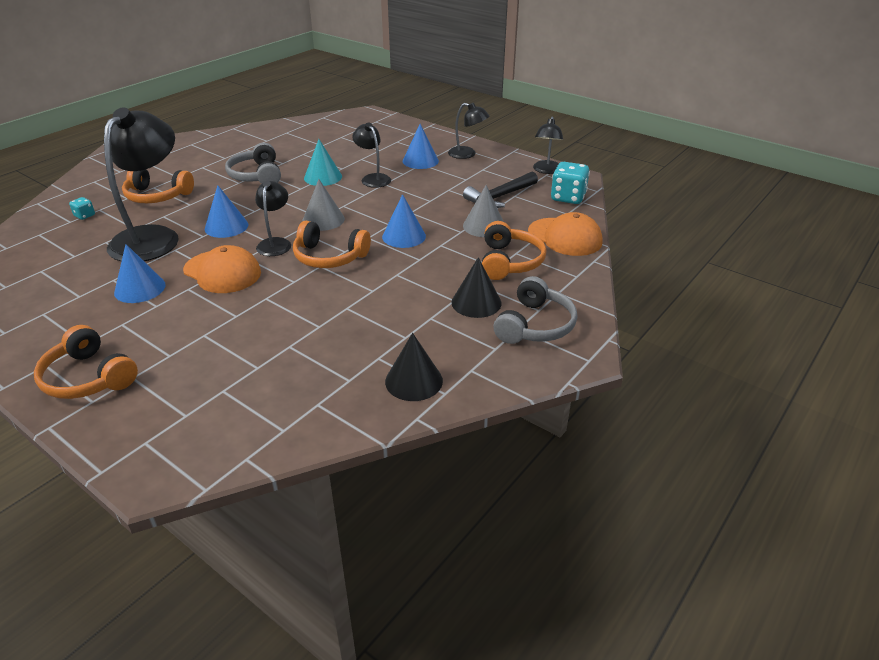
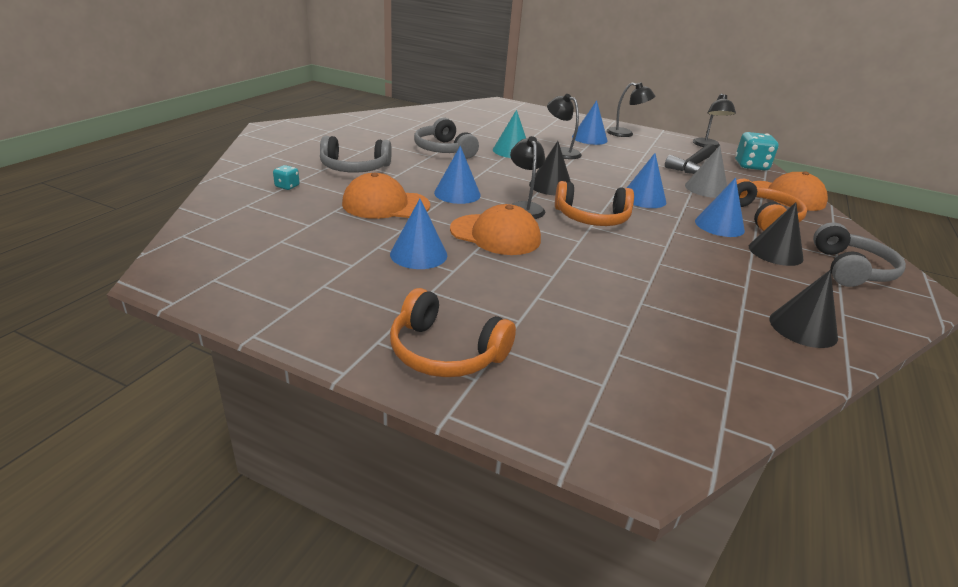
camera: 15 degrees left, 5 degrees down
black lamp [104,108,179,261] -> orange cap [342,172,430,219]
orange headphones [122,169,194,203] -> grey headphones [320,136,392,173]
grey cone [302,179,345,231] -> black cone [529,141,571,195]
none -> blue cone [695,178,745,237]

